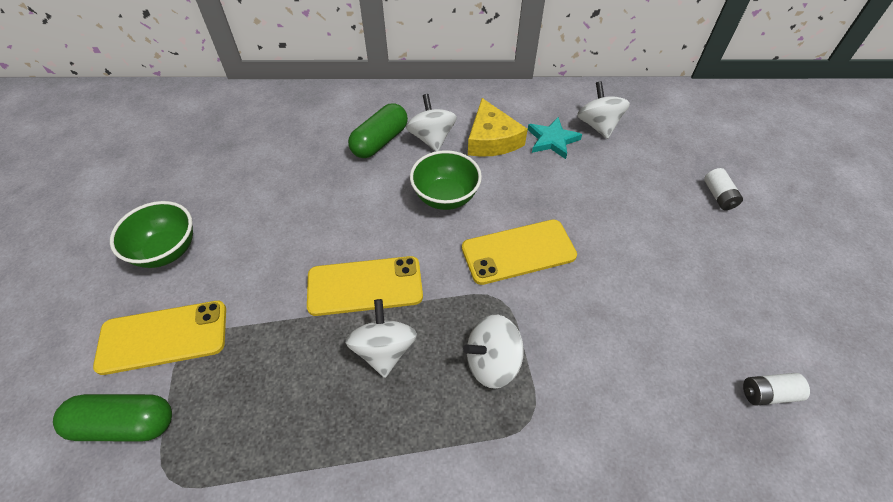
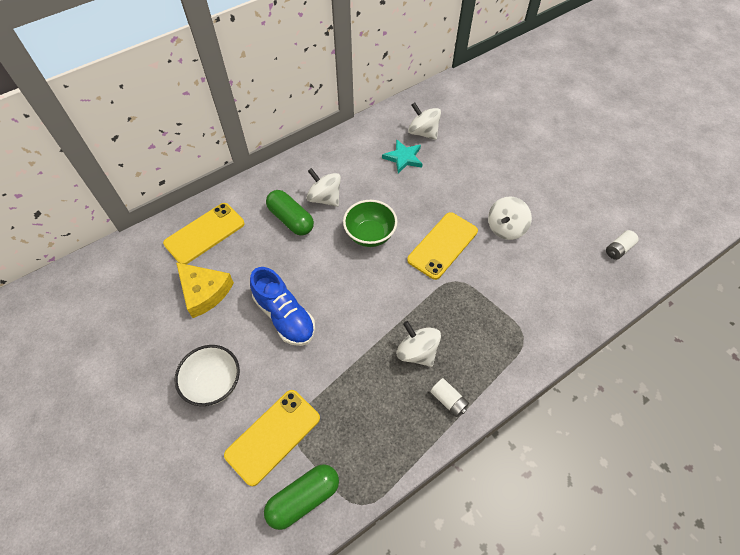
camera: 35 degrees left, 5 degrees up
green bowl [110,201,193,268] -> white bowl [175,345,240,406]
yellow phone [307,256,423,316] -> yellow phone moved to [163,203,244,264]
green capsule [348,103,408,158] -> green capsule turned 45 degrees counterclockwise [266,190,314,236]
white spinning top [463,315,524,389] -> white spinning top moved to [488,196,532,240]
yellow cheese [468,98,528,157] -> yellow cheese moved to [176,262,234,318]
white battery [704,168,743,210] -> white battery moved to [430,378,469,417]
none -> blue shoe [250,267,315,346]

